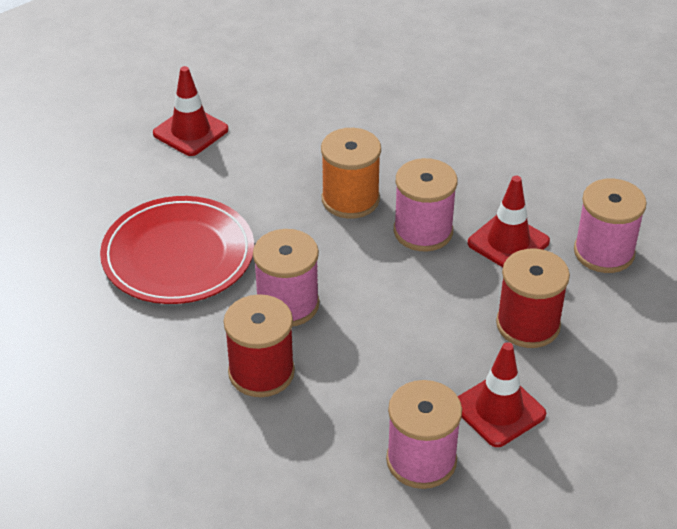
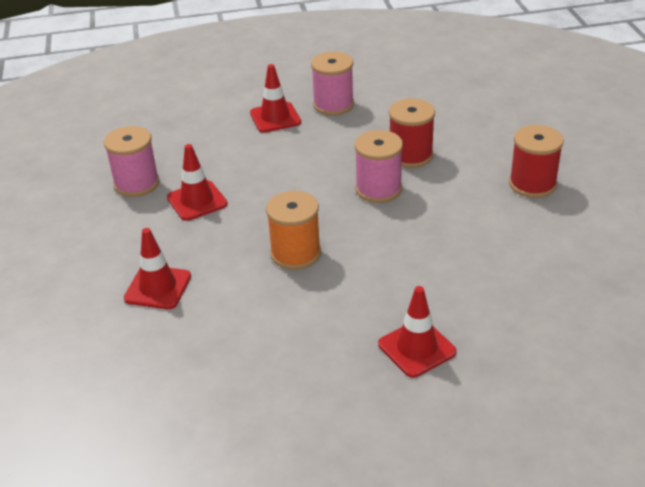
camera: 160 degrees left, 5 degrees down
red plate [100,196,254,304] -> none
pink spool [394,158,457,251] -> none
red spool [496,249,570,348] -> red spool moved to [509,125,564,198]
none -> red traffic cone [124,228,191,309]

